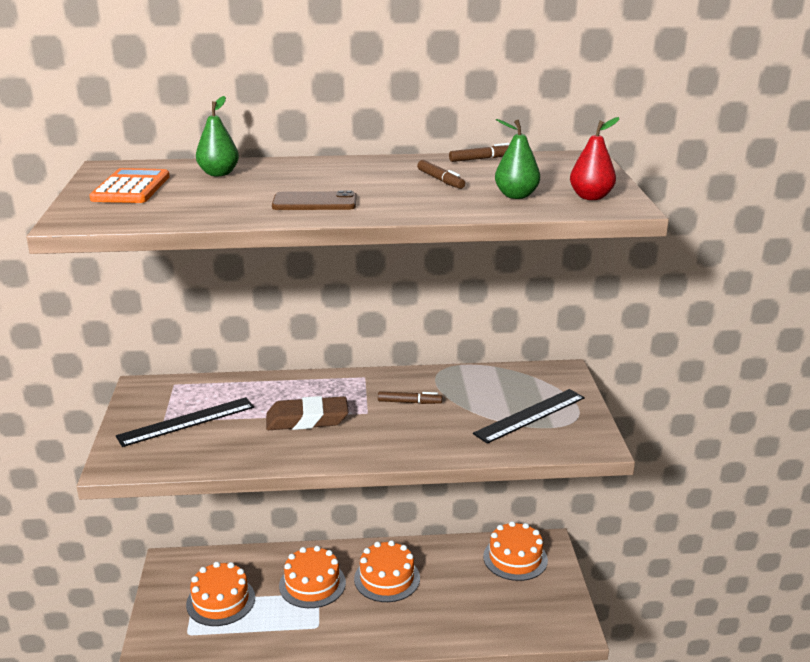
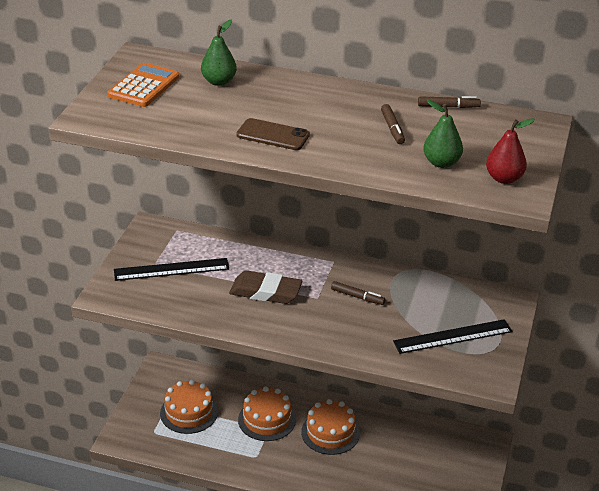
camera: 20 degrees right, 10 degrees up
orange cake [483,521,548,581] -> none

